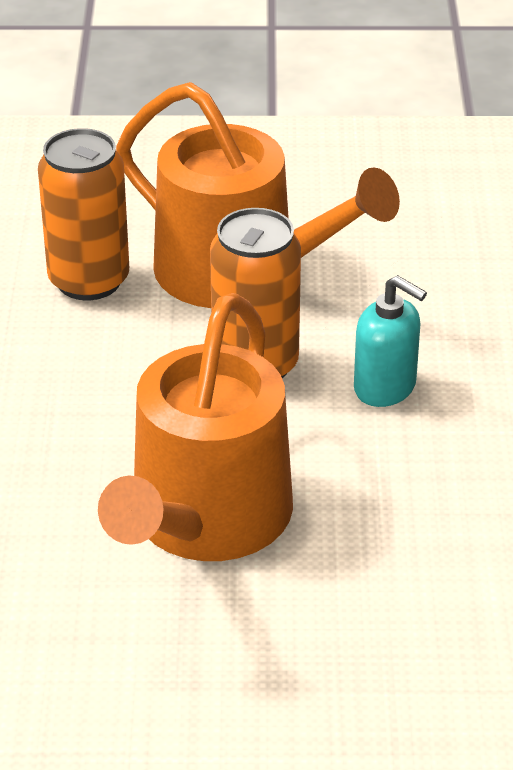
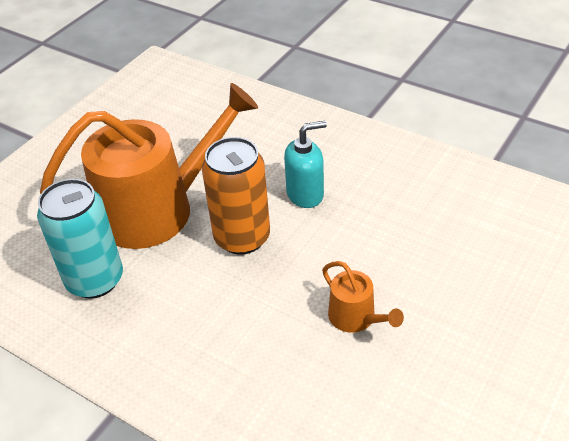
camera: 55 degrees left, 5 degrees up
orange can [38,128,129,300] -> turquoise can [37,179,123,299]
orange watering can [98,293,293,561] -> orange watering can [322,261,404,333], size x0.43

